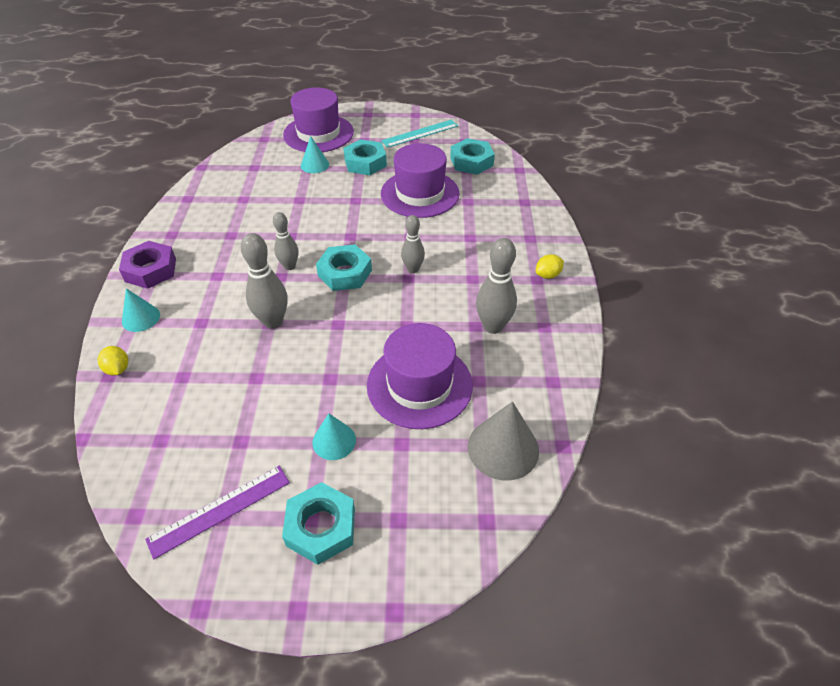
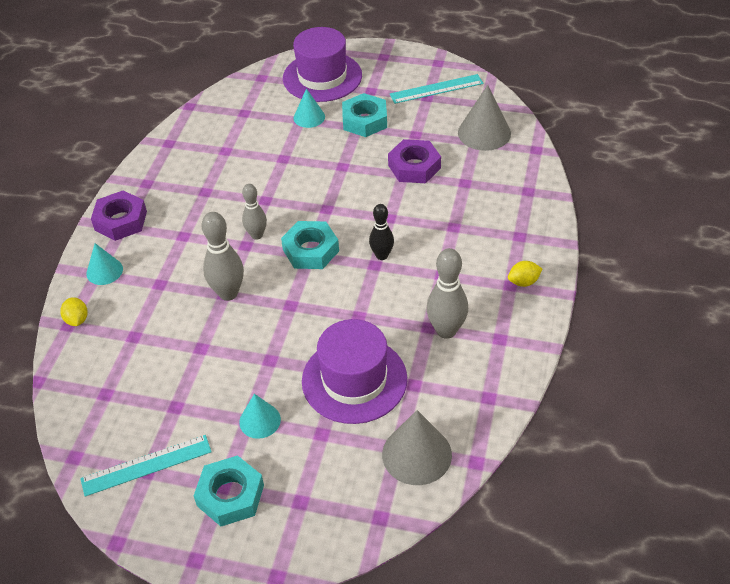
camera: 15 degrees right, 0 degrees up
purple ruler [145,466,290,559] -> turquoise ruler [80,435,212,497]
purple hat [381,143,460,218] -> purple nut [388,139,441,183]
grey bowling pin [401,215,425,273] -> black bowling pin [369,204,394,260]
turquoise nut [450,138,495,175] -> grey cone [458,85,511,151]

